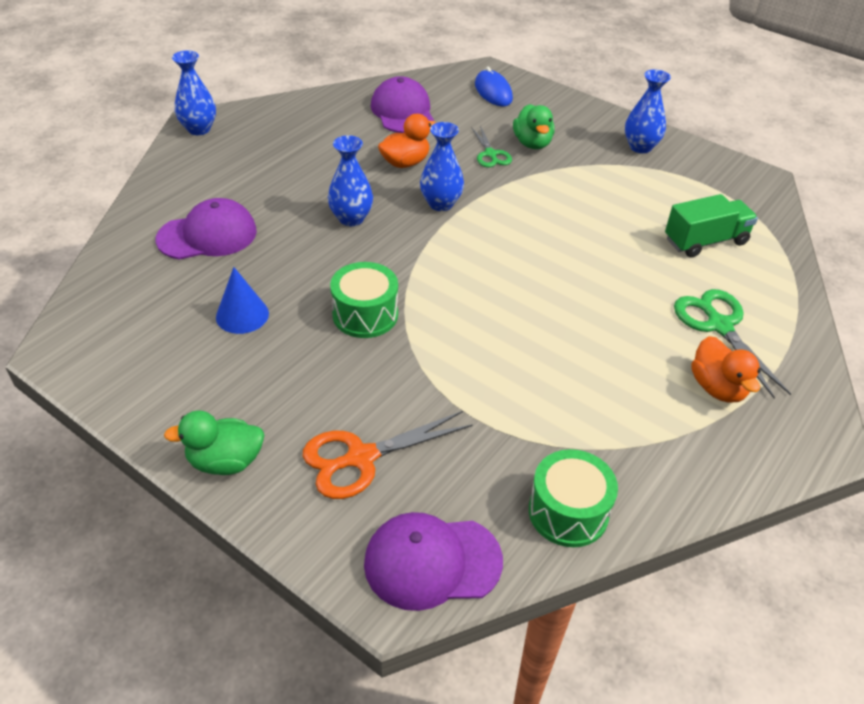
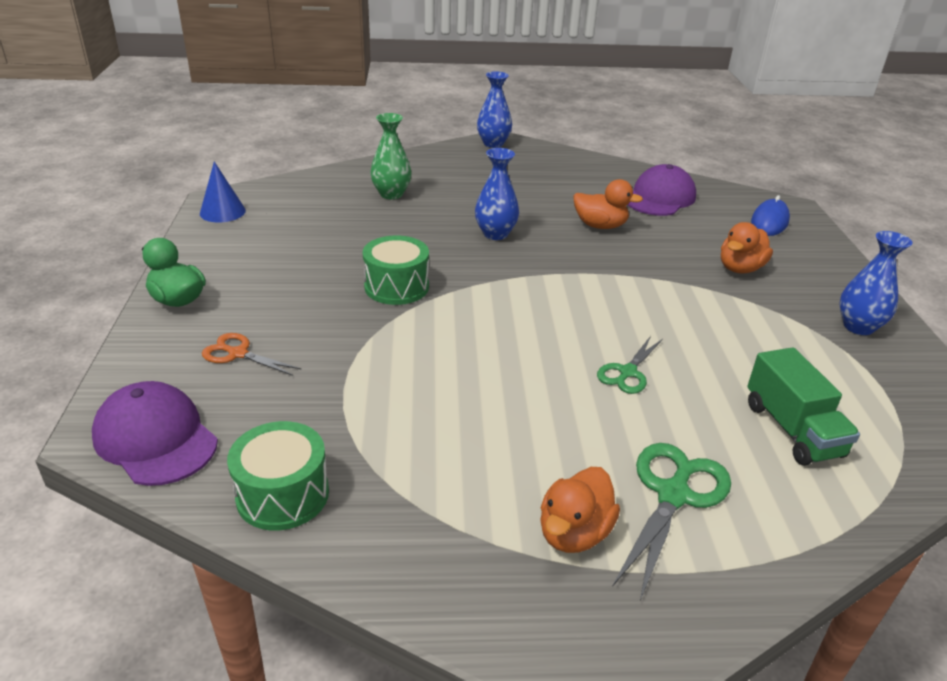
camera: 50 degrees right, 10 degrees down
purple cap [156,198,257,260] -> green vase [370,113,411,199]
blue cone [216,267,269,334] -> blue cone moved to [200,162,246,223]
orange scissors [303,411,473,499] -> orange scissors [202,333,301,376], size x0.62
blue vase [420,122,464,211] -> none
green scissors [471,126,512,167] -> green scissors moved to [597,336,663,394]
green duck [513,104,555,149] -> orange duck [721,222,773,274]
green truck [665,194,758,258] -> green truck turned 45 degrees clockwise [747,347,860,466]

